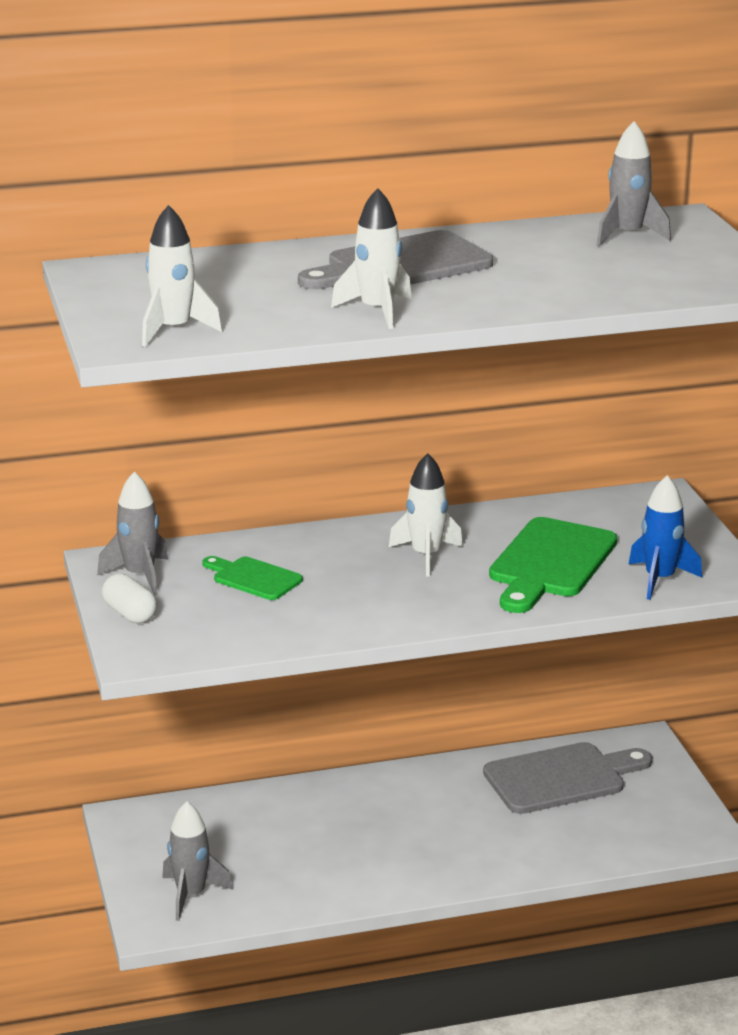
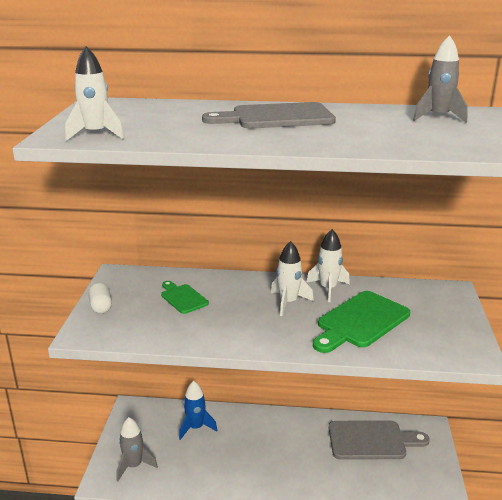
camera: 20 degrees right, 0 degrees up
grey rocket [97,472,168,595] -> none
white rocket [331,188,412,329] -> white rocket moved to [306,229,350,302]
blue rocket [629,475,702,600] -> blue rocket moved to [179,381,217,440]

